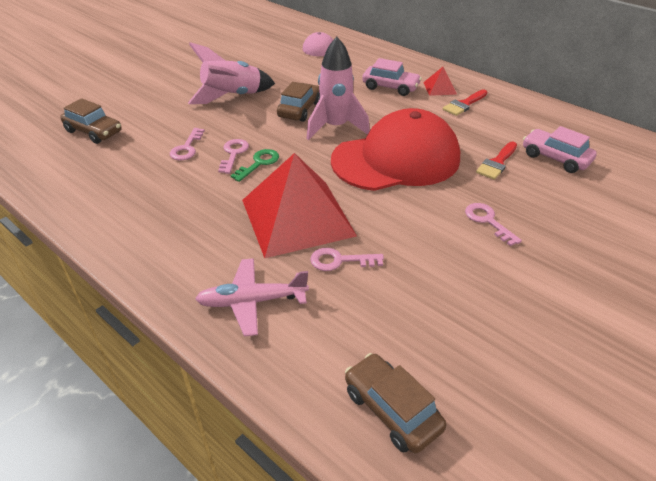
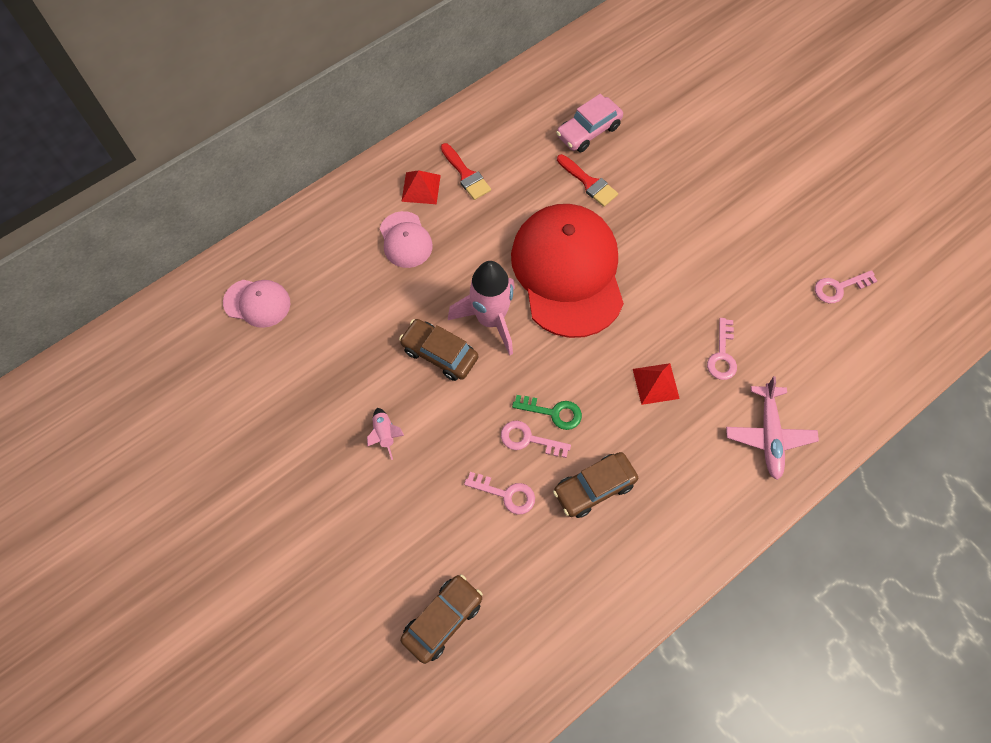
camera: 80 degrees left, 25 degrees up
pink rocket [188,42,275,104] -> pink rocket [367,408,404,460], size x0.45
green key [230,149,279,182] -> green key turned 150 degrees clockwise [512,395,582,430]
red pyramid [242,153,357,258] -> red pyramid [633,363,680,405], size x0.41
brown car [345,353,446,454] -> brown car moved to [553,452,638,518]
pink car [362,58,422,96] -> pink cap [380,211,433,268]
pink key [465,203,522,246] -> pink key moved to [815,270,877,303]

